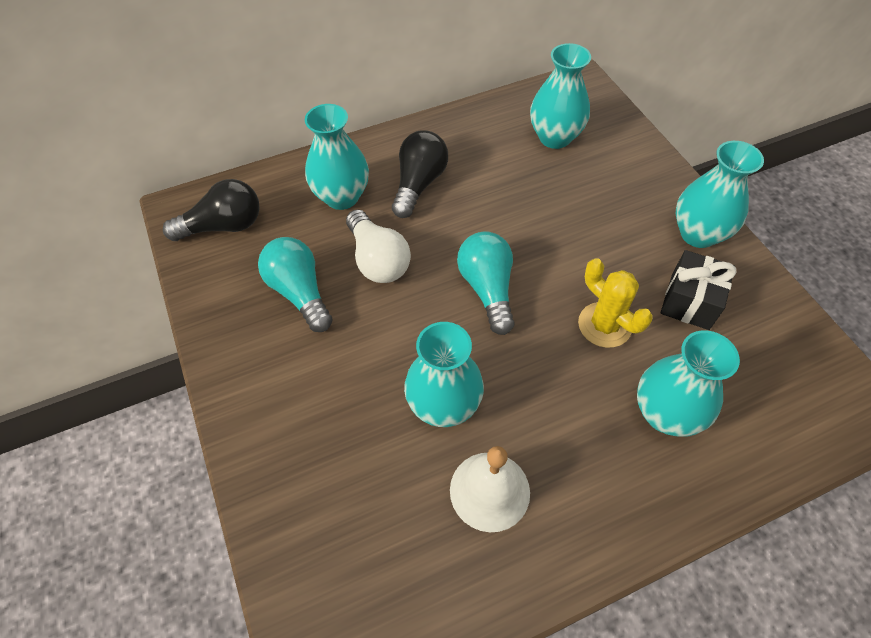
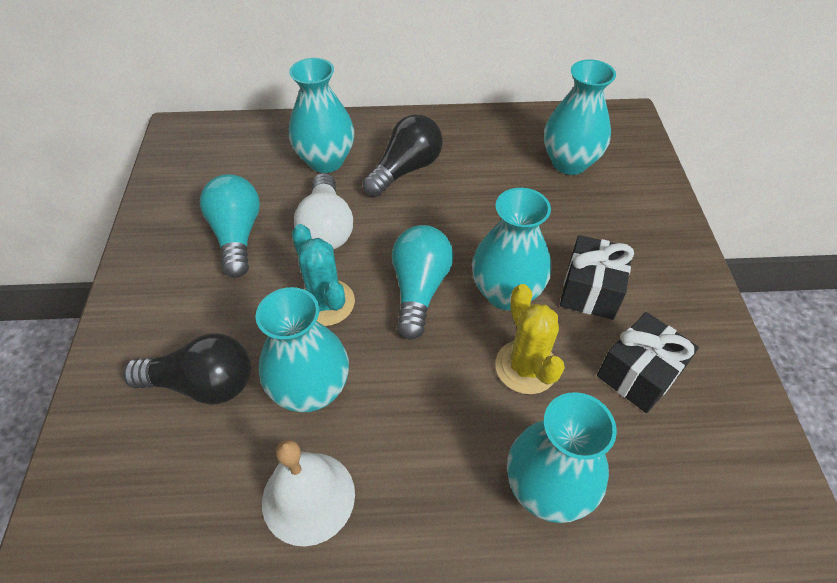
camera: 20 degrees right, 5 degrees down
black light bulb [163,179,260,241] -> black light bulb moved to [123,333,251,405]
turquoise vase [676,141,764,248] -> turquoise vase moved to [472,188,551,310]
none -> turquoise cactus [292,224,355,326]
none -> black gift [560,235,634,320]

